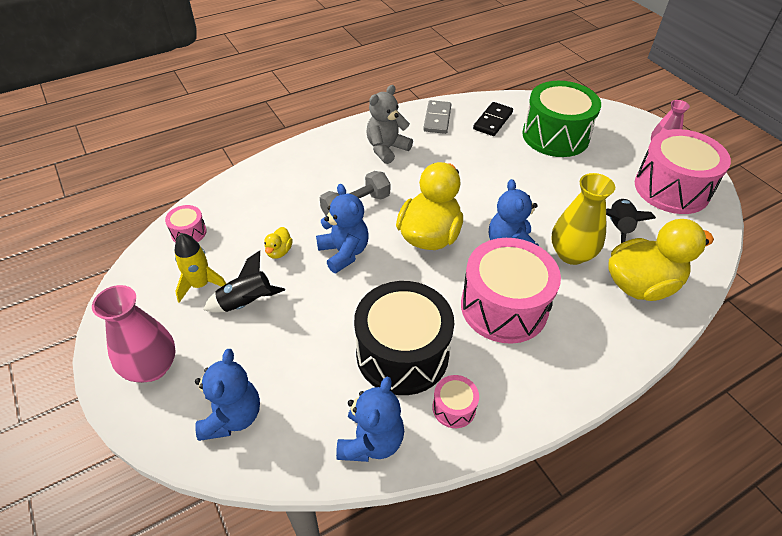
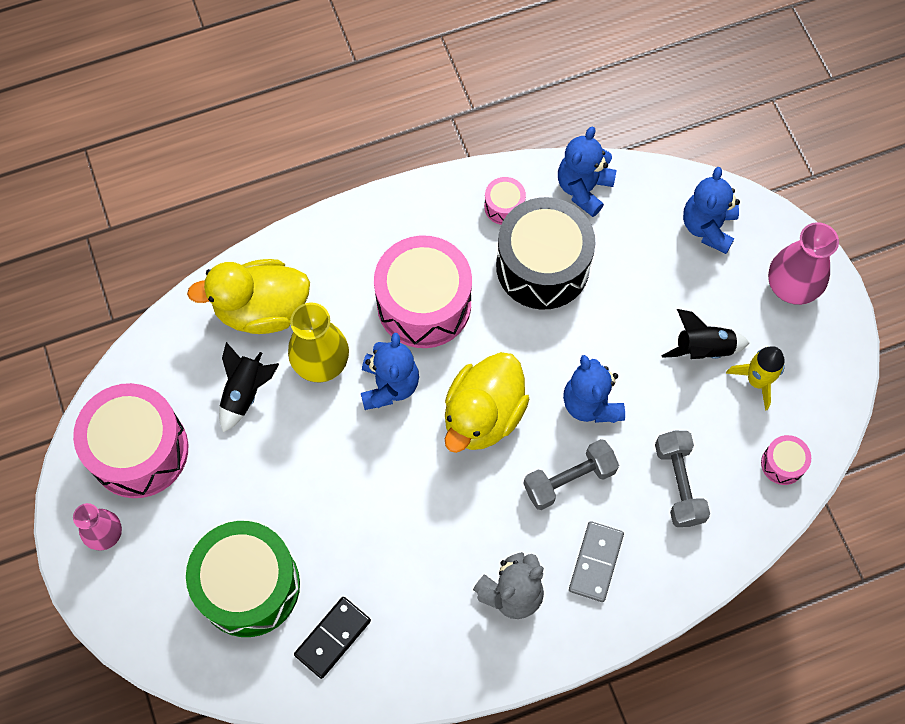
camera: 170 degrees left, 20 degrees up
yellow duck [264,227,293,259] -> none
grey domino [423,100,451,134] -> grey domino moved to [569,521,624,602]
none -> grey dumbbell [655,431,710,527]

